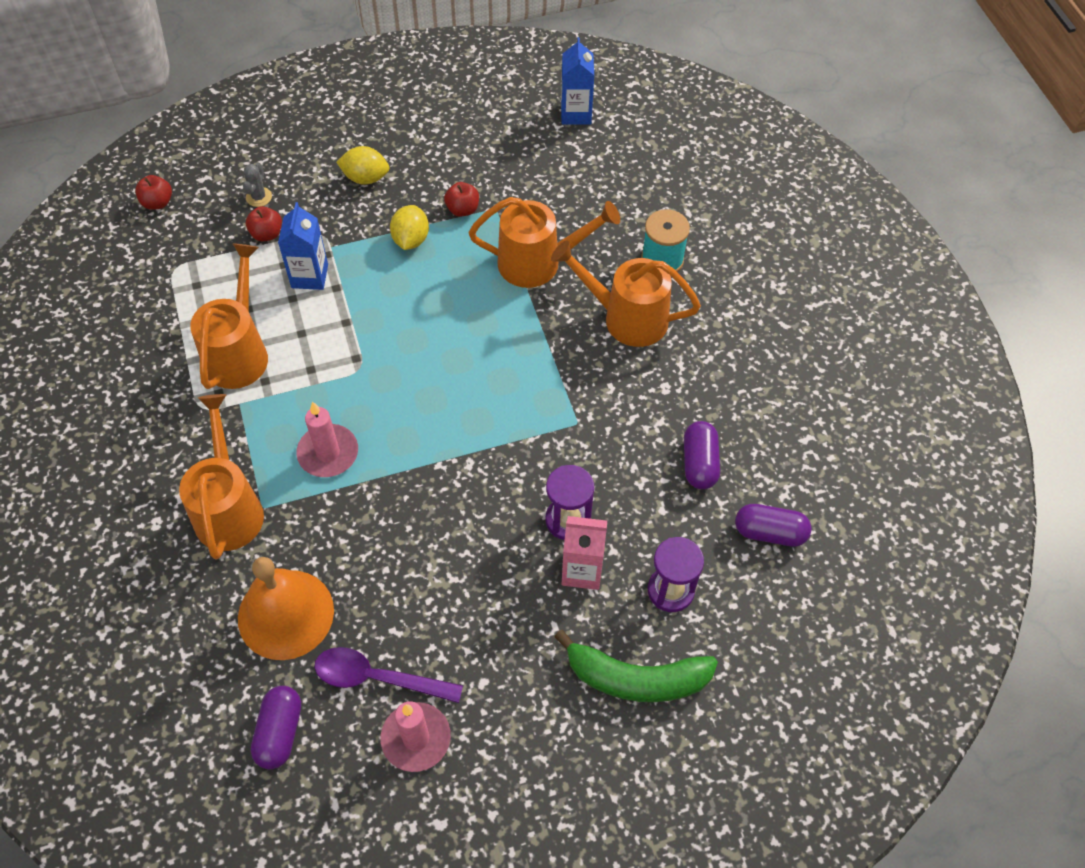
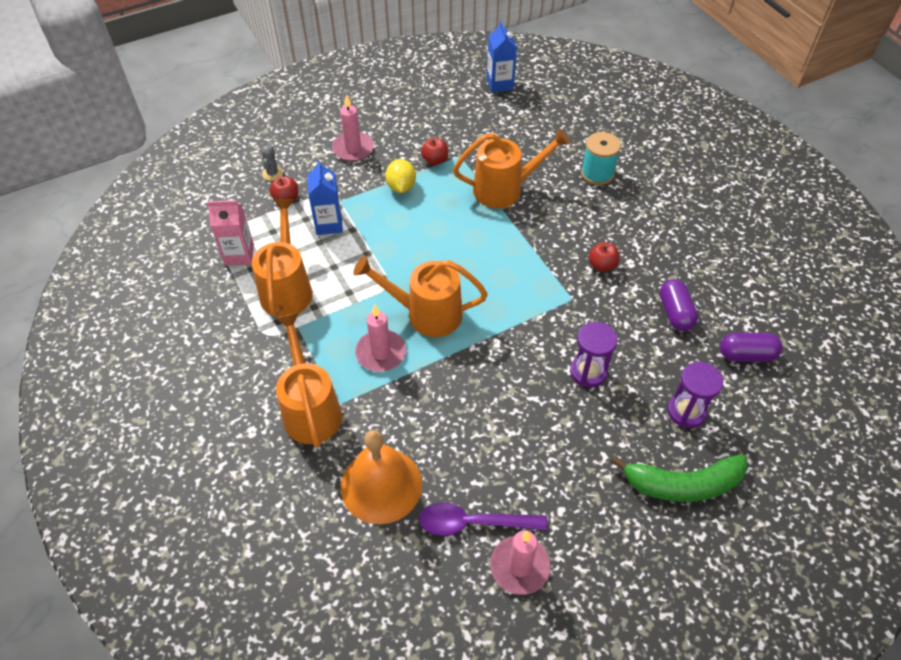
camera: 10 degrees left, 5 degrees down
red apple [135,175,172,210] -> red apple moved to [589,242,620,272]
purple capsule [251,686,301,769] -> none
yellow lemon [336,146,390,185] -> pink candle [332,94,374,162]
orange watering can [551,240,701,347] -> orange watering can moved to [353,256,488,337]
pink carton [562,516,607,590] -> pink carton moved to [207,200,254,266]

